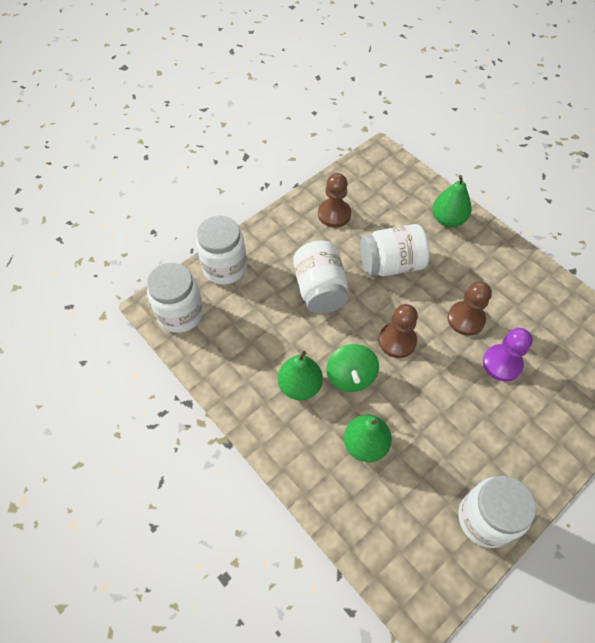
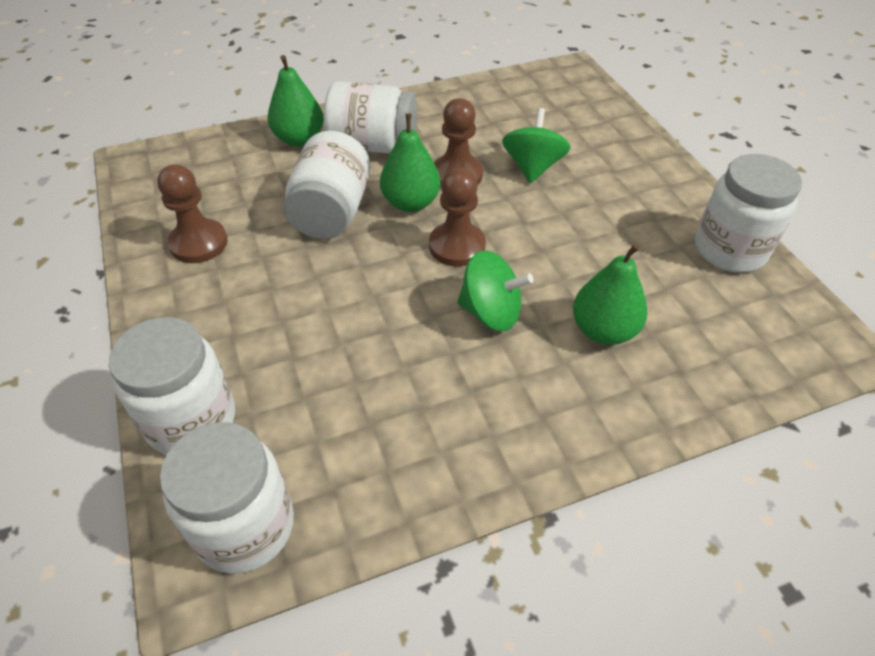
camera: 70 degrees left, 10 degrees down
green pear [278,351,323,400] -> green pear moved to [380,113,441,212]
white jar [293,241,349,314] -> white jar moved to [324,81,417,154]
purple pawn [483,328,533,381] -> green spinning top [502,108,570,183]

